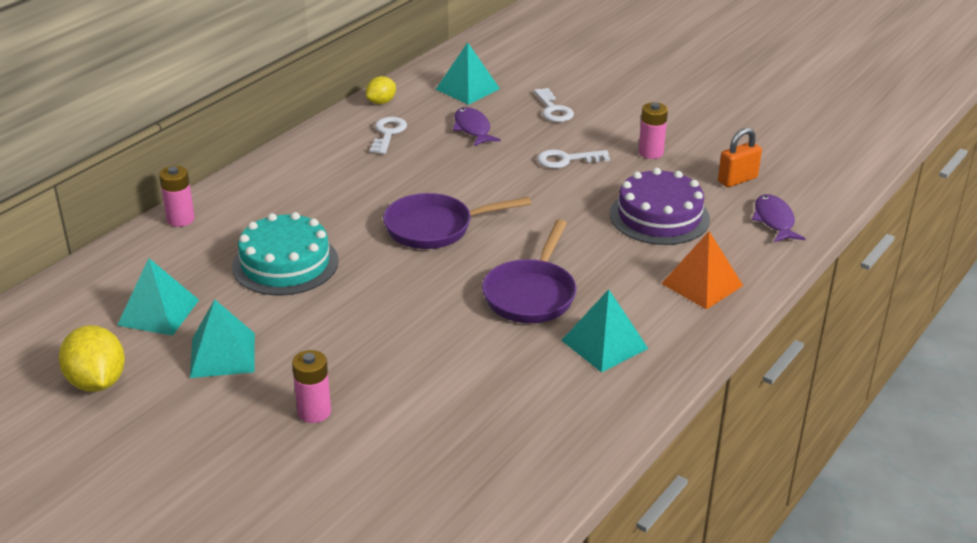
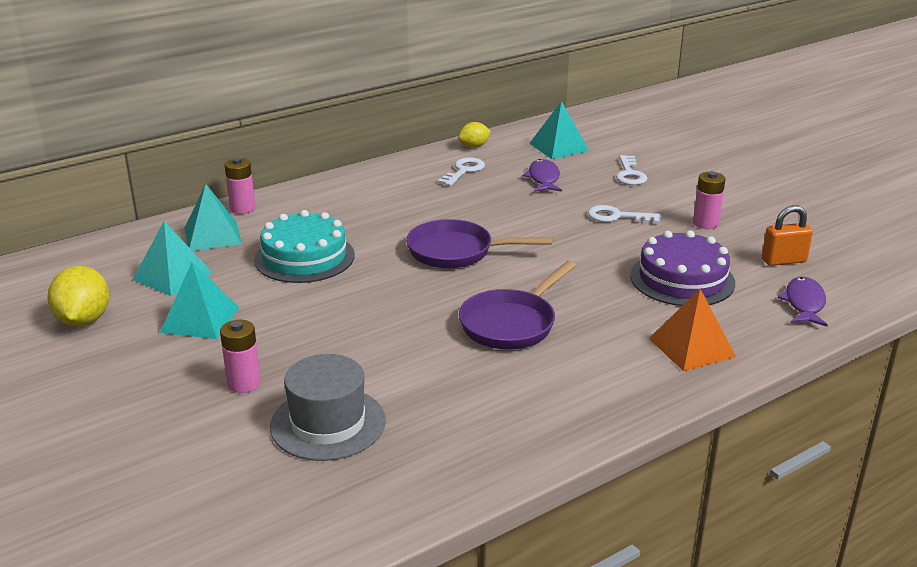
camera: 20 degrees right, 5 degrees down
turquoise pyramid [561,289,648,373] -> turquoise pyramid moved to [185,184,242,251]
none -> grey hat [270,354,386,461]

